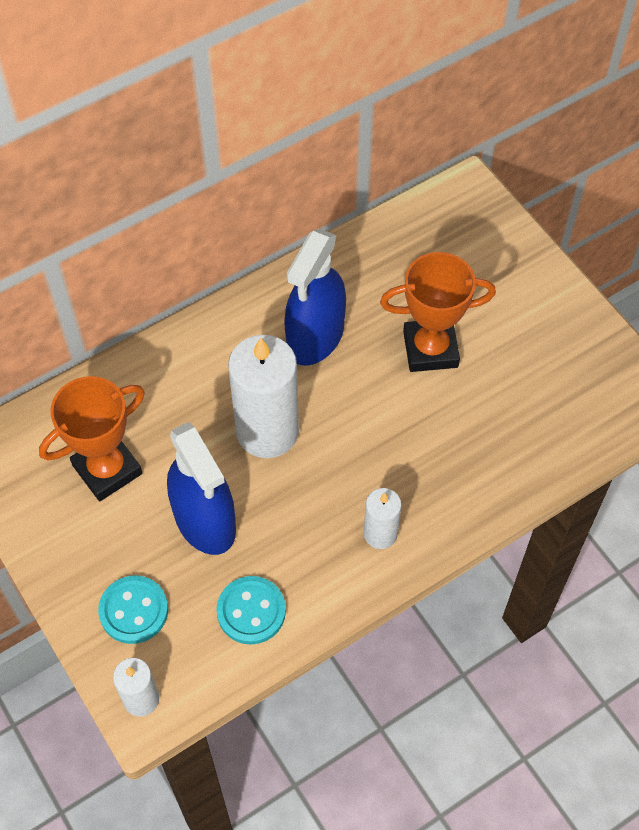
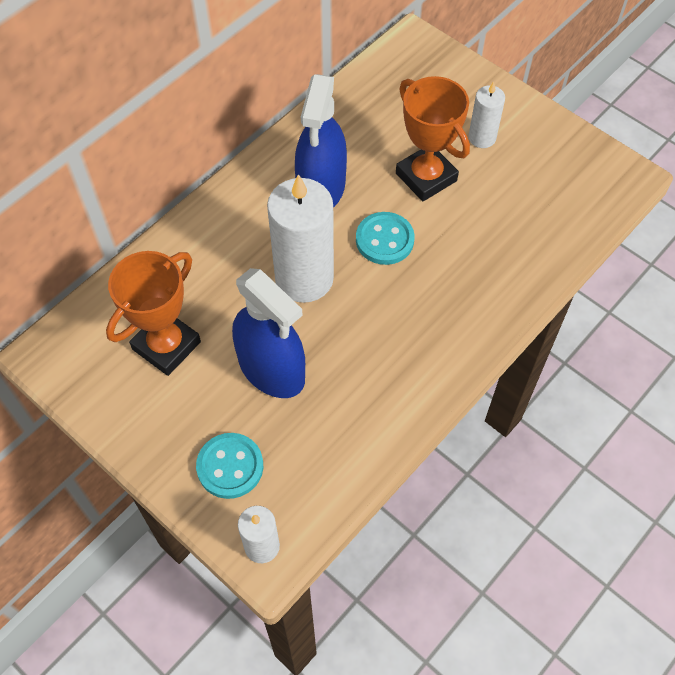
camera: 15 degrees left, 0 degrees up
turquoise button [217,576,286,644] -> turquoise button moved to [356,212,415,265]
white candle [364,488,402,549] -> white candle moved to [468,82,505,148]
orange trophy [380,252,496,372] -> orange trophy turned 75 degrees clockwise [396,76,470,201]

